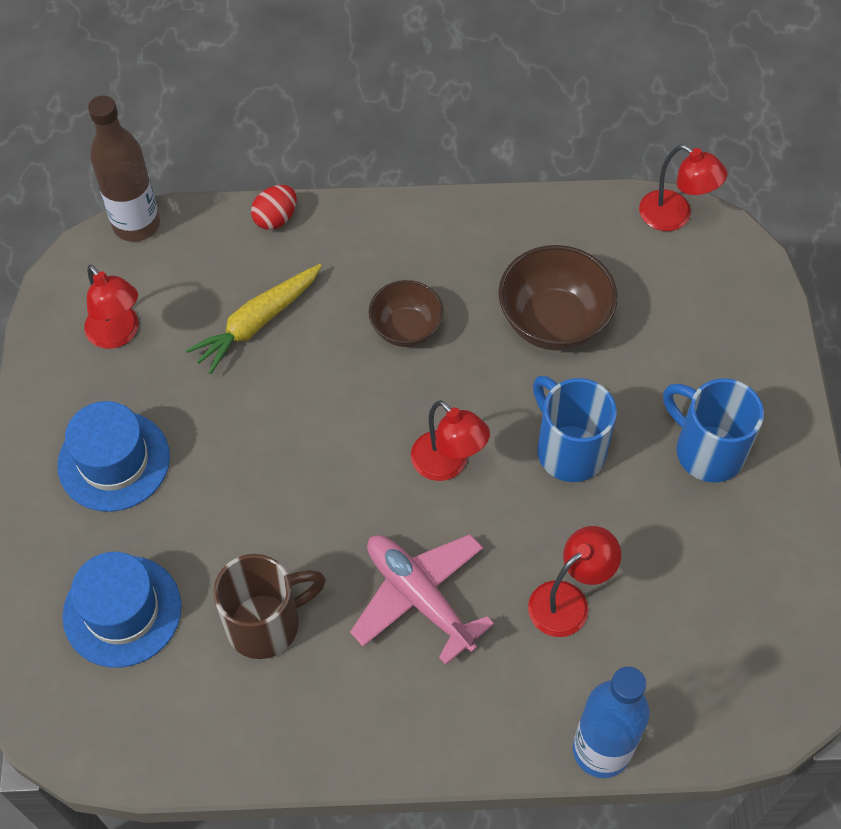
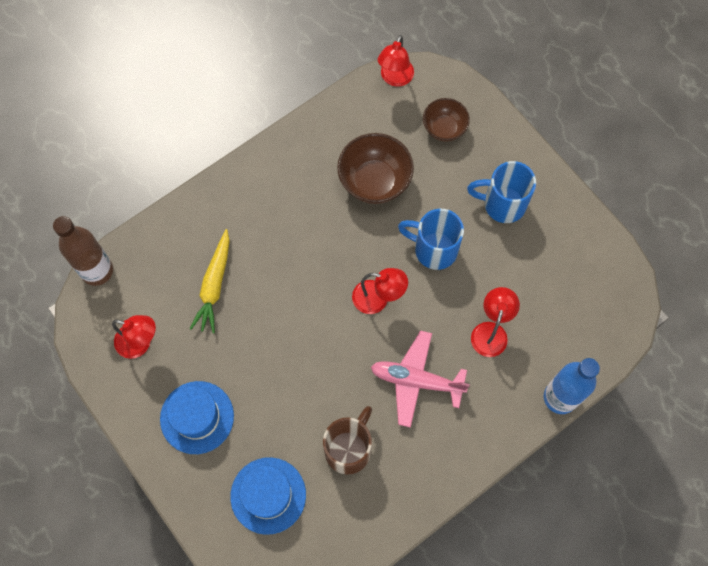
camera: 35 degrees left, 10 degrees up
red egg [251,185,297,230] -> none
brown bowl [369,280,443,347] -> brown bowl moved to [423,98,470,141]
red lamp [639,145,727,231] -> red lamp turned 105 degrees clockwise [378,35,414,87]

